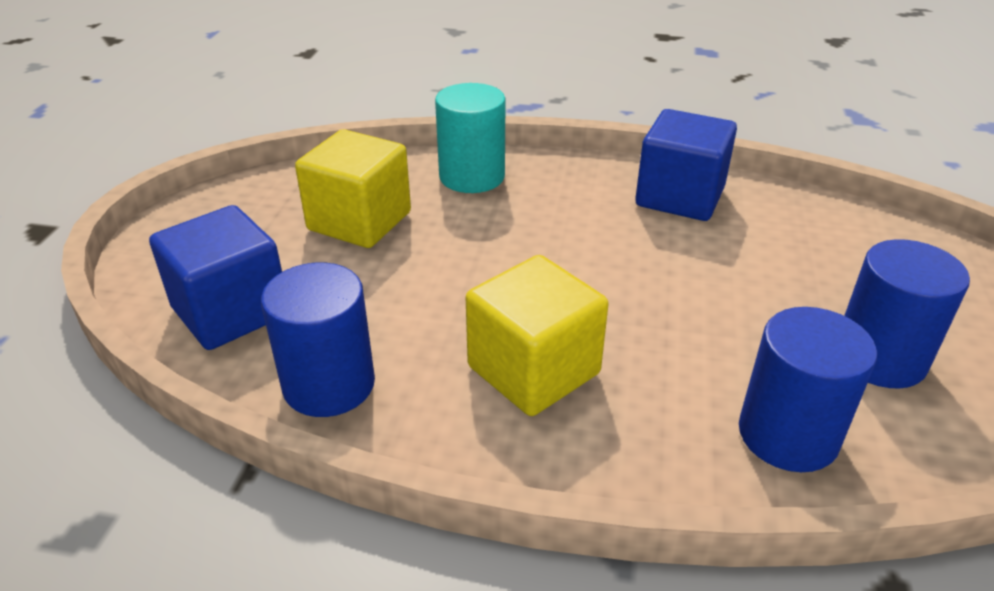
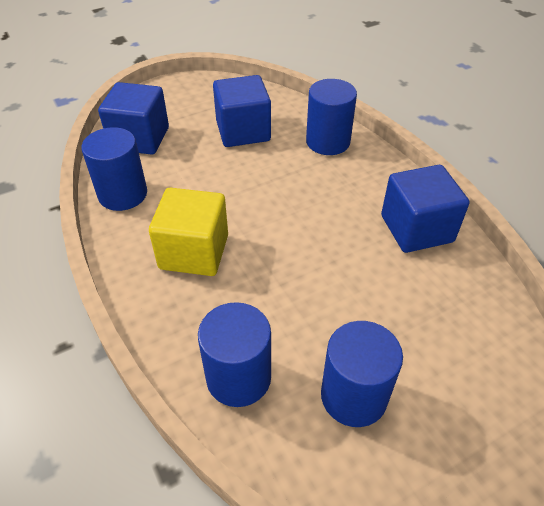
camera: 50 degrees right, 10 degrees up
yellow cube [295,129,411,248] -> blue cube [213,75,271,147]
turquoise cylinder [435,83,506,193] -> blue cylinder [306,79,357,155]

